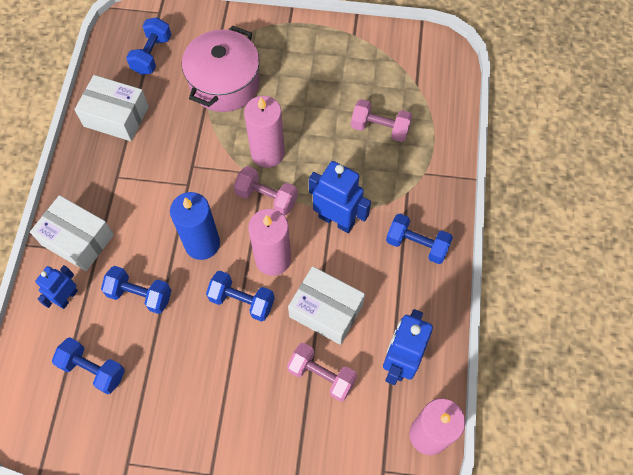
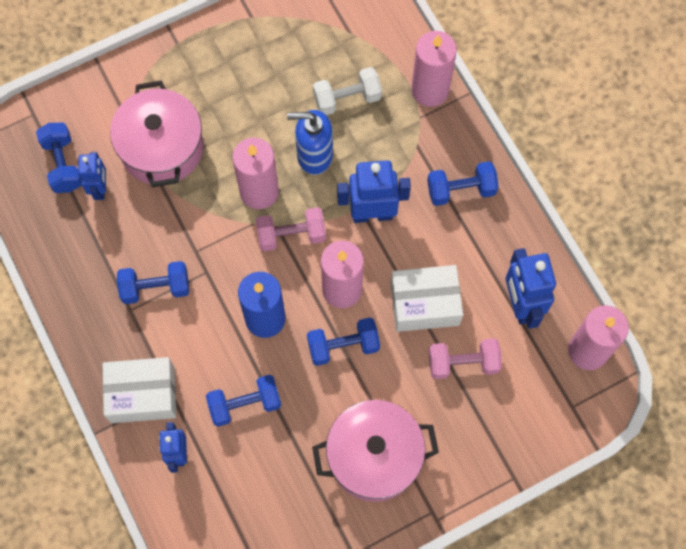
camera: 35 degrees left, 5 degrees up
blue dumbbell [52,337,125,394] -> blue dumbbell moved to [117,261,189,304]
white box [74,75,149,141] -> none
pink dumbbell [351,99,412,142] -> white dumbbell [313,67,382,115]
none -> blue robot [78,152,106,200]
none -> blue soap dispenser [287,110,333,175]
none -> pink pot [312,400,439,502]
none -> pink candle [411,31,457,107]

